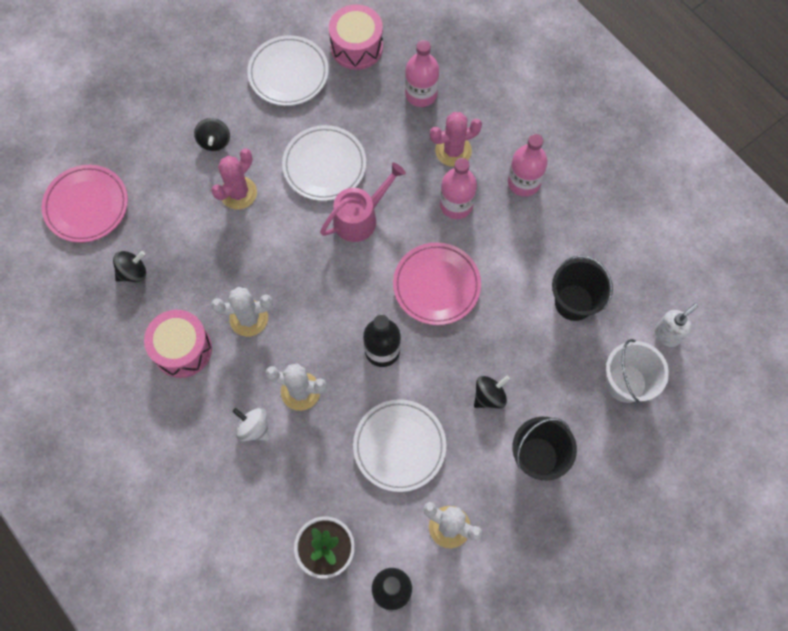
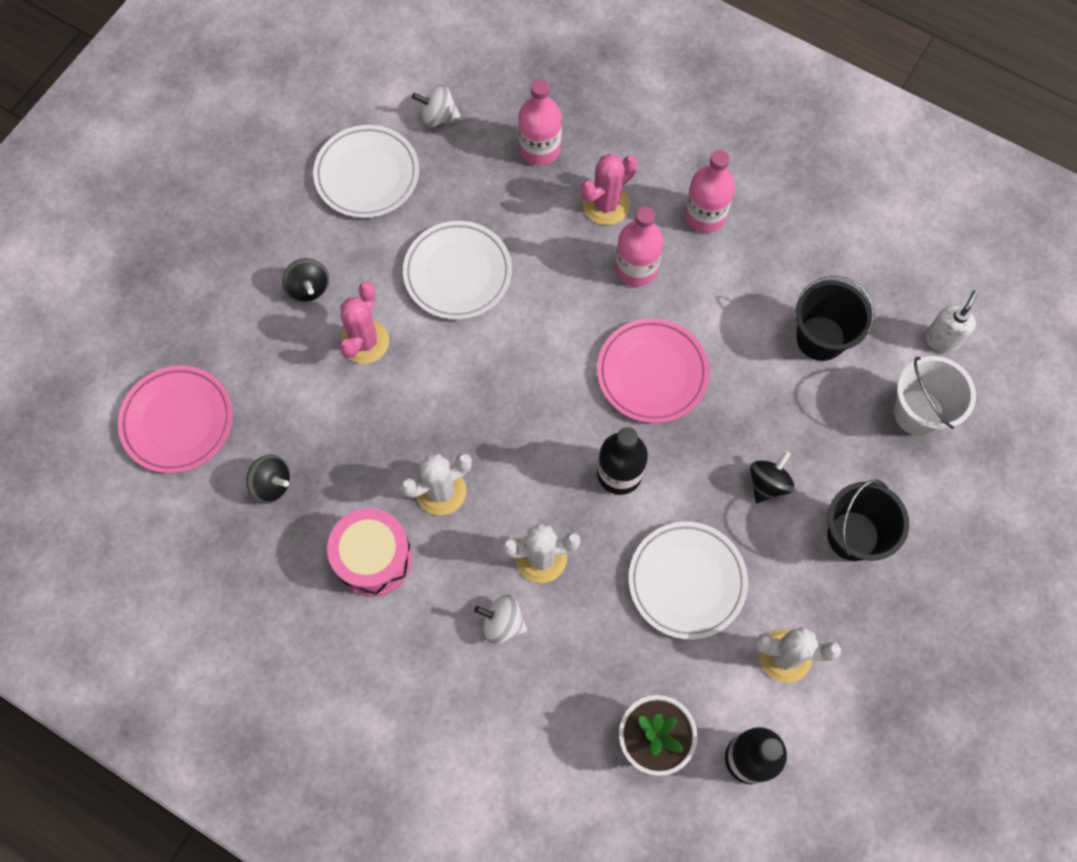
camera: 20 degrees left, 0 degrees up
black spinning top [113,251,146,282] -> black spinning top turned 75 degrees clockwise [247,455,290,504]
pink watering can [320,163,406,242] -> none
pink drum [329,4,383,70] -> white spinning top [412,84,460,127]

